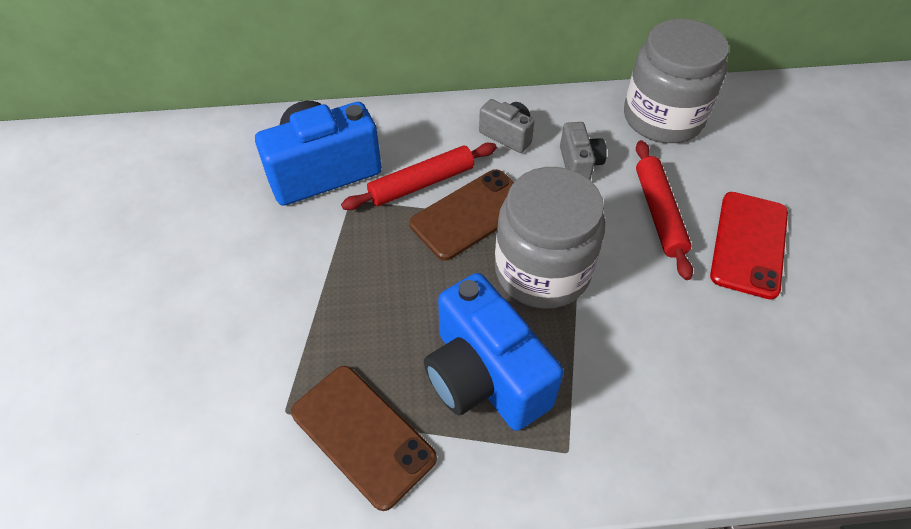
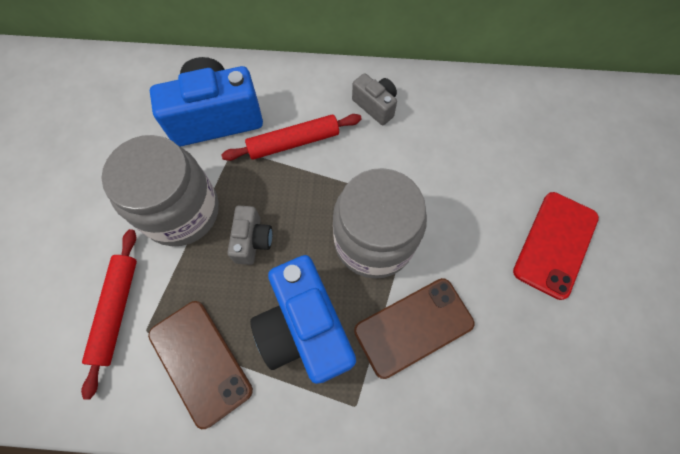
camera: 10 degrees right, 15 degrees up
brown phone [409,169,514,261] -> brown phone moved to [354,278,474,379]
grey camera [560,122,607,180] -> grey camera moved to [227,206,272,265]
grey jar [624,19,729,143] -> grey jar moved to [101,135,219,246]
red rolling pin [636,140,693,280] -> red rolling pin moved to [81,229,137,400]

